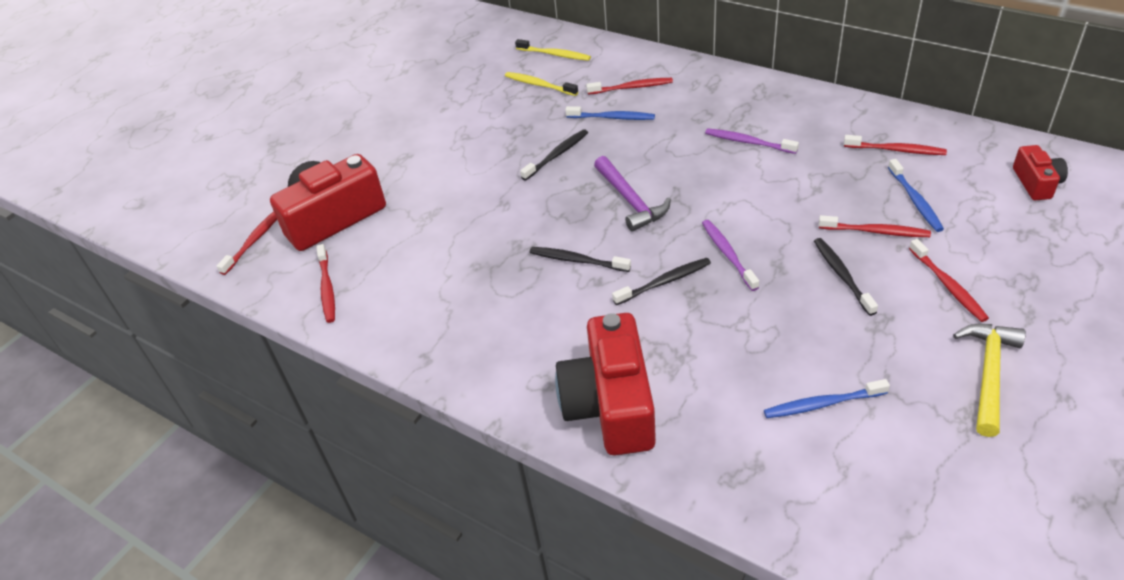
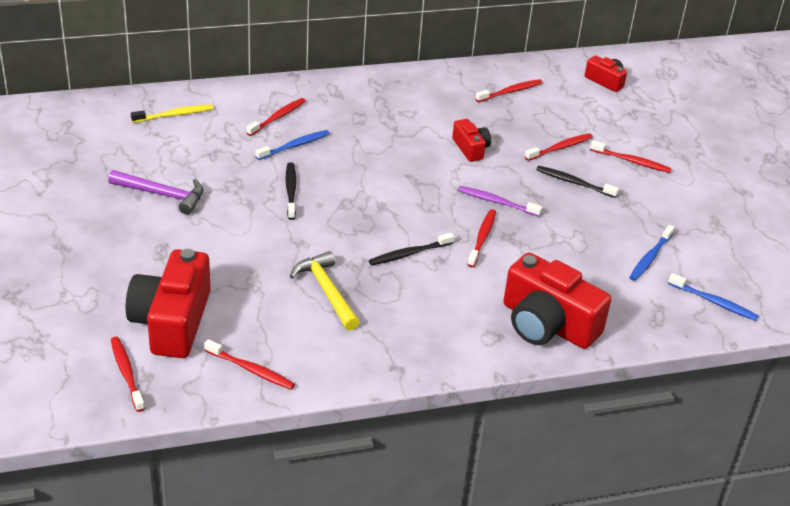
camera: 55 degrees left, 5 degrees down
yellow toothbrush [505,72,578,96] -> none
purple hammer [594,156,671,232] -> purple hammer moved to [108,170,203,215]
black toothbrush [612,258,711,305] -> red toothbrush [467,209,496,267]
purple toothbrush [705,128,799,154] -> none
blue toothbrush [888,159,944,232] -> blue toothbrush moved to [668,273,758,321]
yellow hammer [953,324,1026,437] -> yellow hammer moved to [290,251,360,330]
none -> red camera [452,119,491,162]

